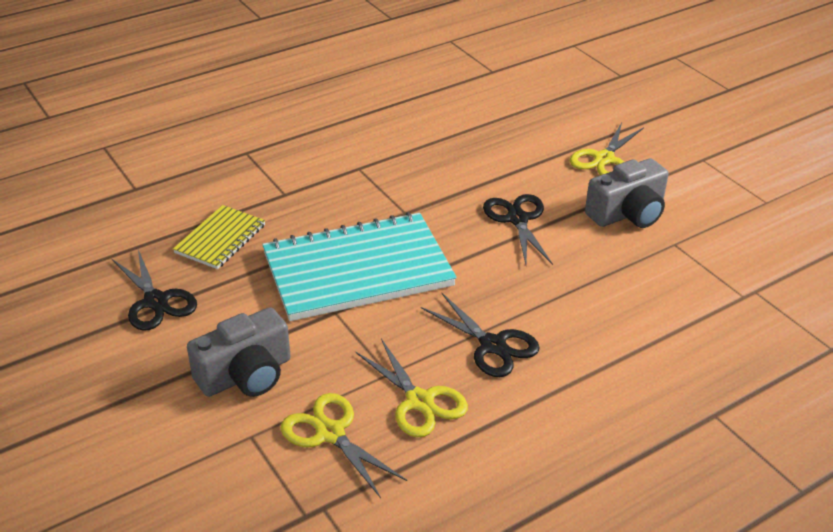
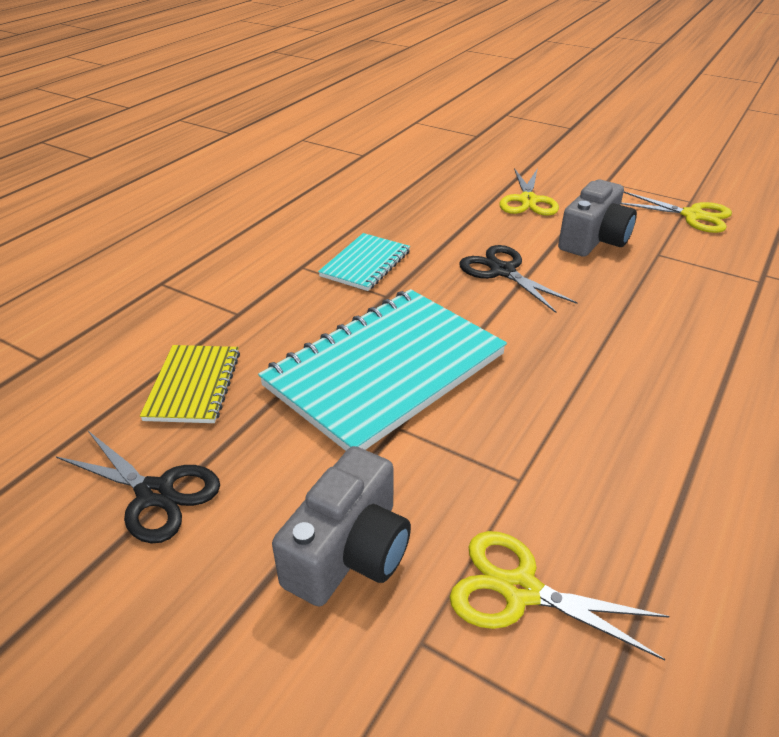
camera: 25 degrees left, 0 degrees up
yellow scissors [356,339,468,437] -> yellow scissors moved to [621,191,732,233]
black scissors [421,293,540,377] -> none
none -> turquoise notebook [318,233,410,291]

